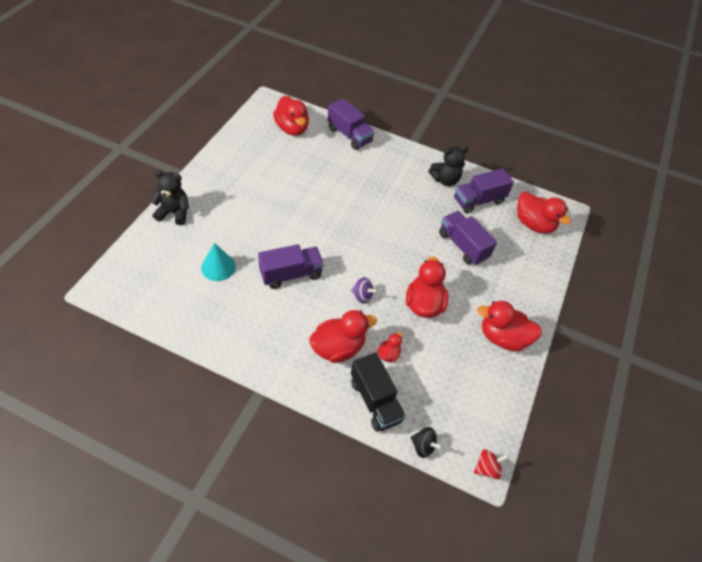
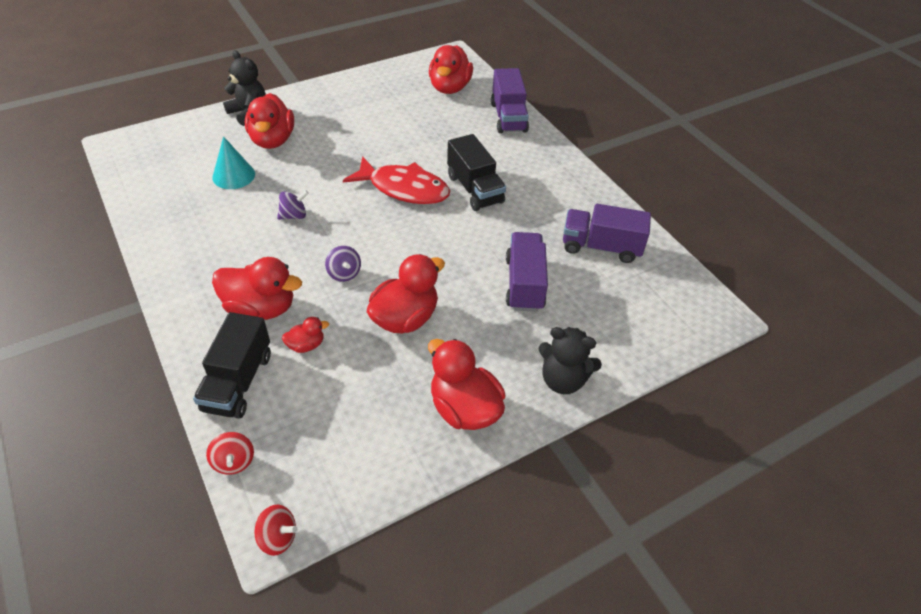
camera: 40 degrees right, 5 degrees down
purple truck [258,244,324,289] -> purple spinning top [277,190,309,220]
black spinning top [411,427,442,458] -> red spinning top [206,432,254,475]
black teddy bear [428,146,469,186] -> black teddy bear moved to [538,327,602,394]
red duck [517,192,571,233] -> red duck moved to [245,93,294,149]
none -> red fish [343,156,450,204]
none -> black truck [447,134,506,211]

